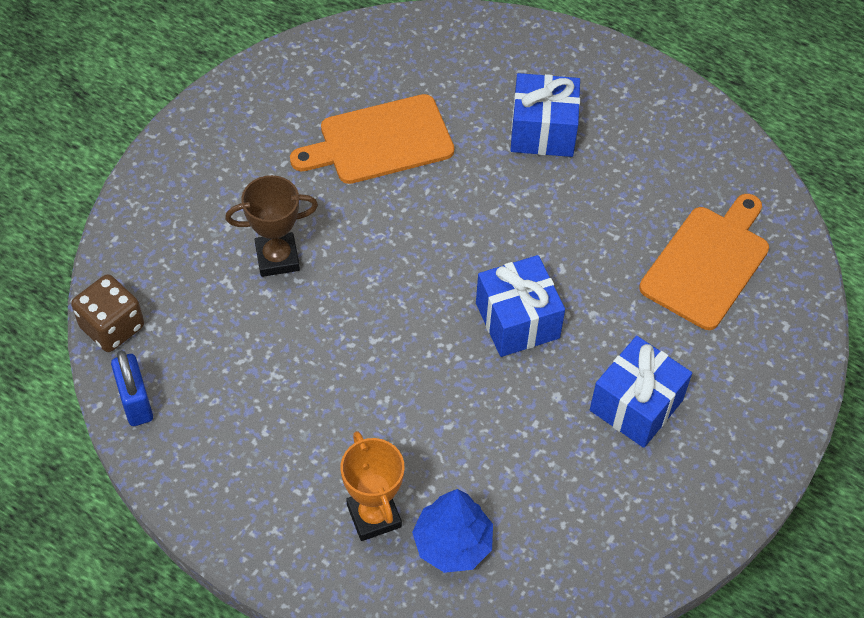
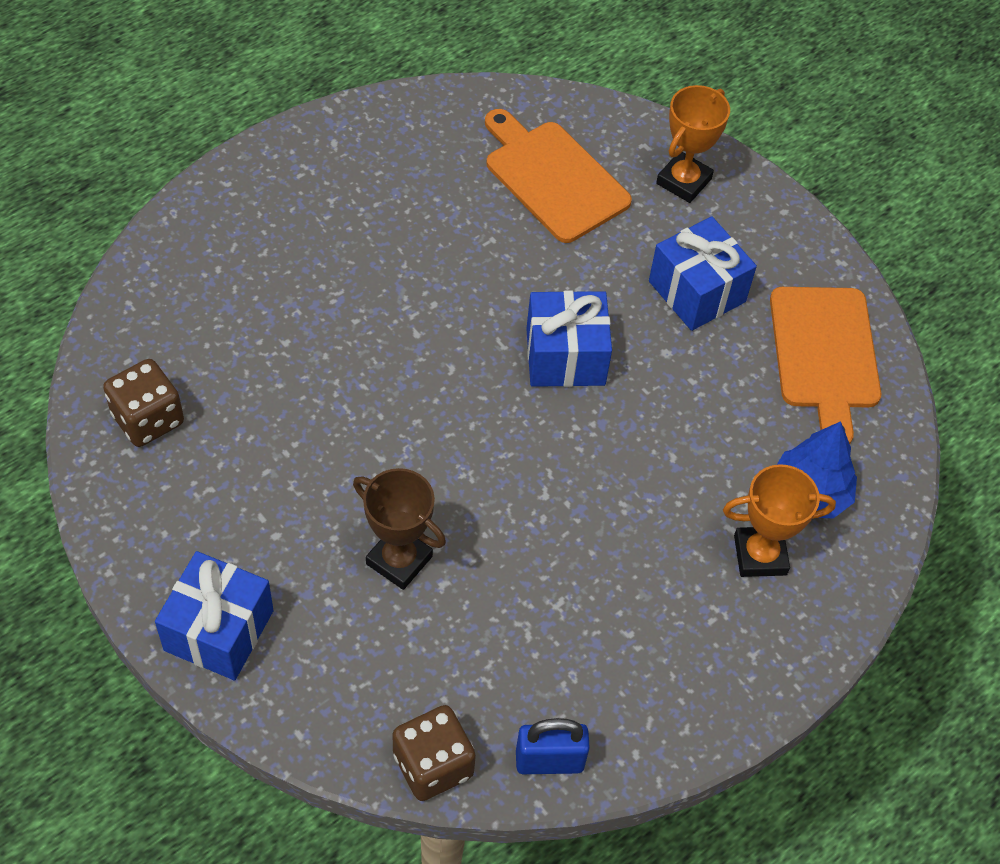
camera: 75 degrees left, 0 degrees up
brown trophy [225,175,318,277] -> brown trophy turned 60 degrees counterclockwise [353,468,446,590]
orange cutting board [290,94,454,184] -> orange cutting board moved to [770,287,881,444]
blue gift [510,73,580,157] -> blue gift moved to [155,551,274,680]
none -> brown dice [103,359,184,447]
none -> orange trophy [656,85,730,203]

